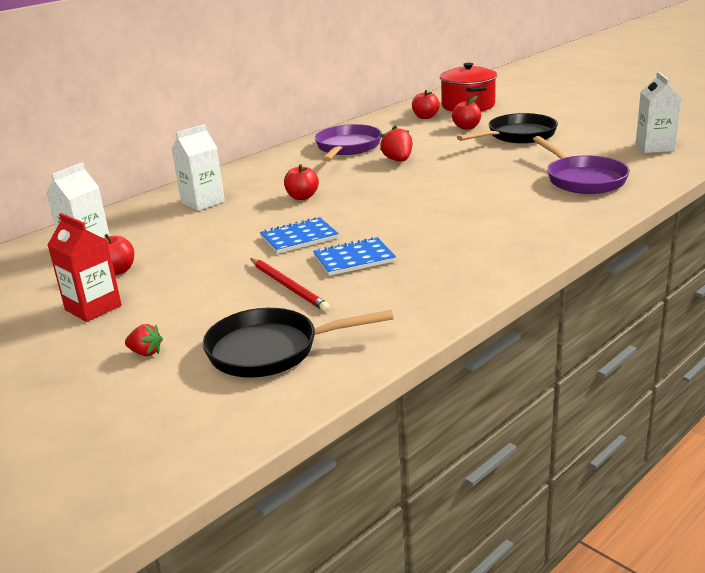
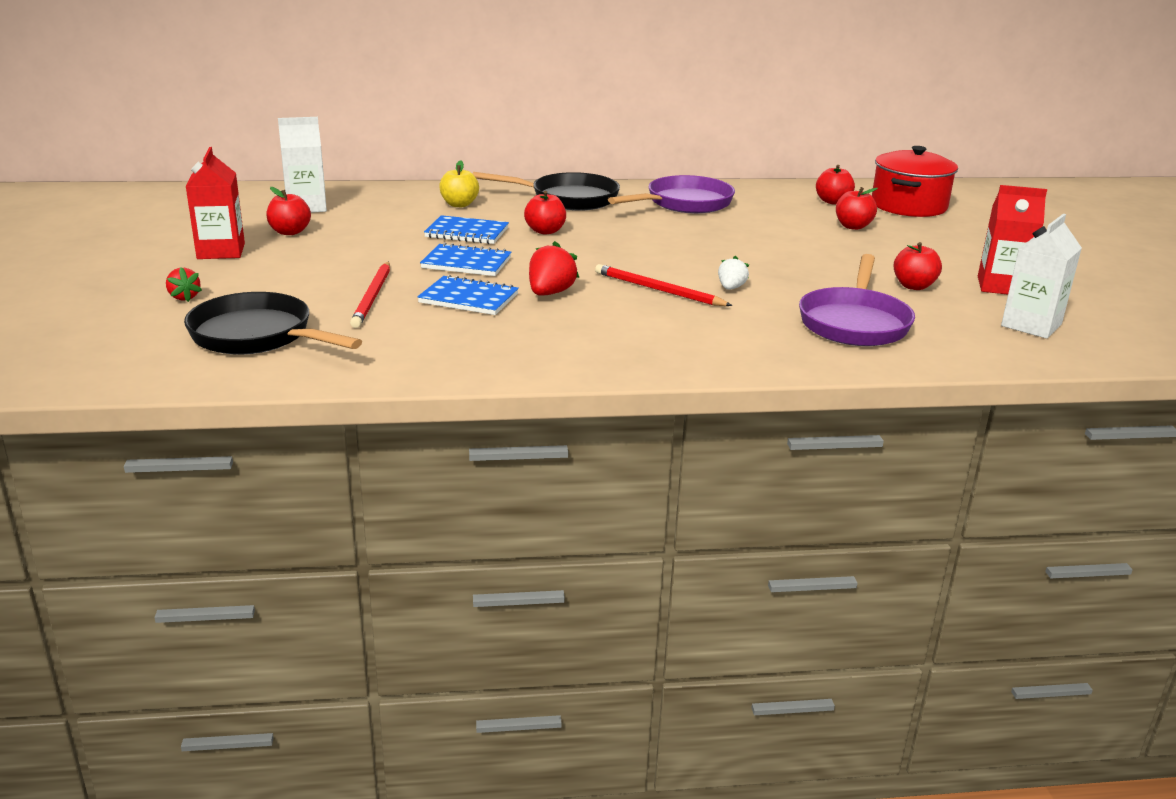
camera: 35 degrees right, 0 degrees up
white carton [172,124,225,211] -> yellow apple [439,160,479,207]
red strawberry [380,126,413,161] -> red strawberry moved to [529,241,579,296]
black pan [457,113,558,144] -> black pan moved to [473,172,620,211]
none -> blue notebook [424,215,509,244]
none -> red pencil [595,264,733,306]
none -> white strawberry [718,256,749,290]
none -> red apple [893,242,942,290]
none -> red carton [978,185,1047,295]

